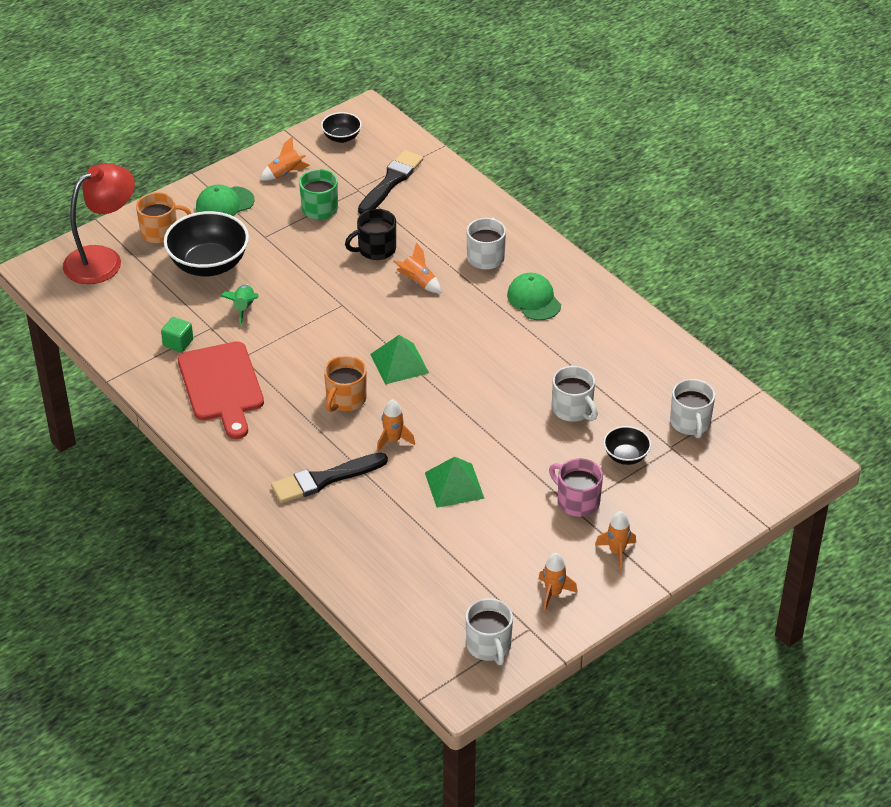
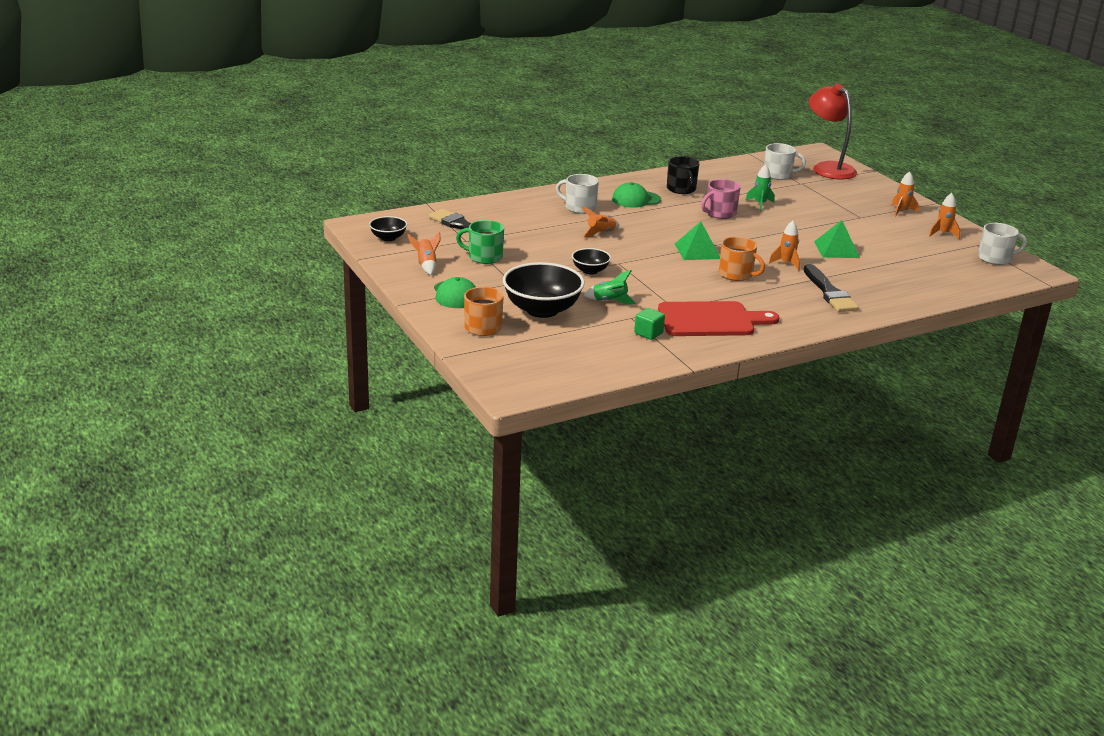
camera: 80 degrees left, 15 degrees down
red lamp [63,163,135,284] -> red lamp moved to [809,84,857,179]
black mug [345,209,396,260] -> black mug moved to [667,156,699,194]
pink mug [549,458,603,517] -> pink mug moved to [701,179,741,219]
white mug [552,366,598,422] -> green rocket [746,164,775,211]
black bowl [603,426,651,465] -> black bowl moved to [572,248,611,275]

